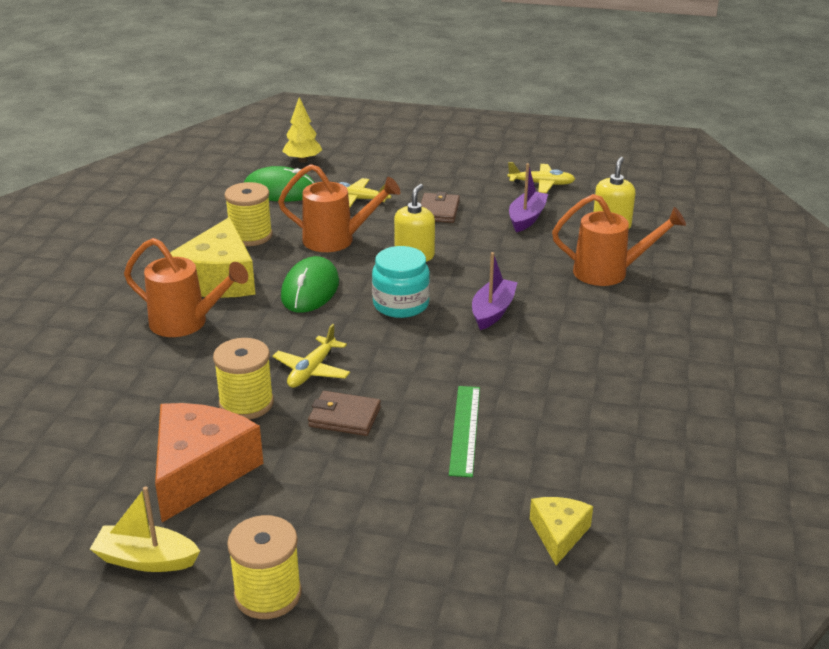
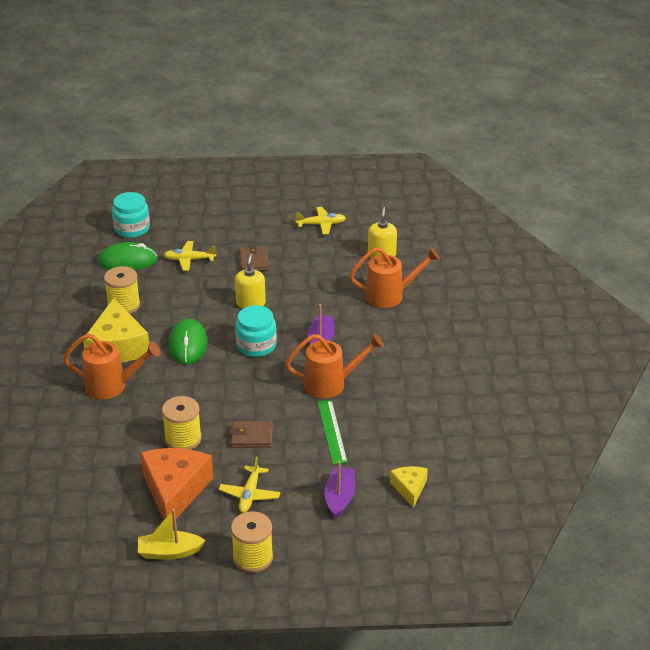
camera: 15 degrees left, 5 degrees up
yellow plane [273,324,350,388] -> yellow plane moved to [219,456,280,513]
orange watering can [278,164,400,252] -> orange watering can moved to [286,333,384,398]
yellow tree [282,97,322,163] -> turquoise jar [112,192,150,238]
purple boat [509,163,548,232] -> purple boat moved to [324,461,355,519]

